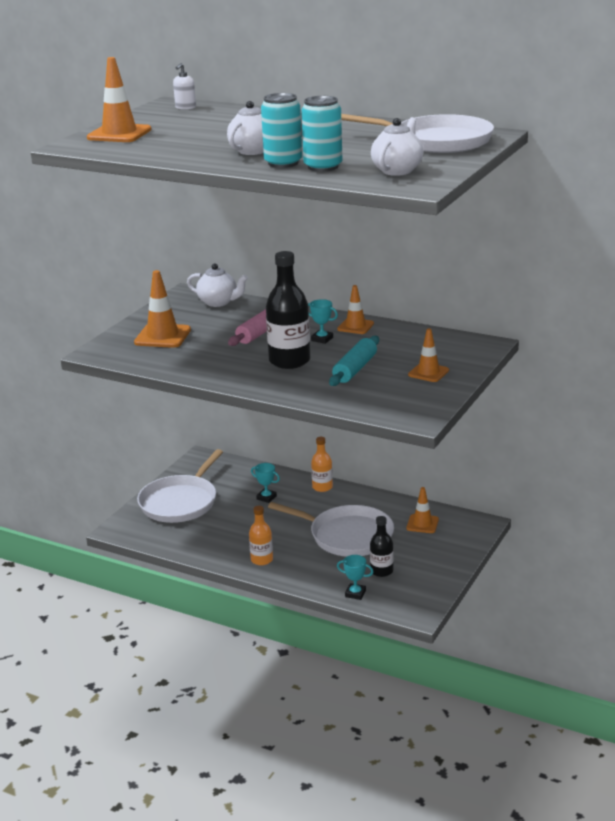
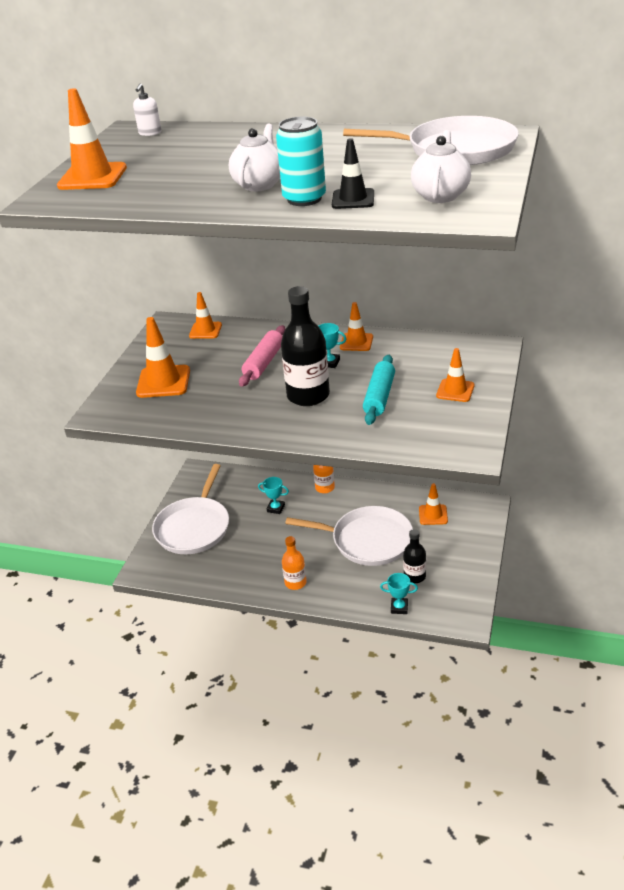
camera: 10 degrees left, 10 degrees up
white teapot [187,264,248,307] -> orange traffic cone [189,292,222,339]
turquoise can [301,96,342,172] -> black traffic cone [332,138,374,209]

